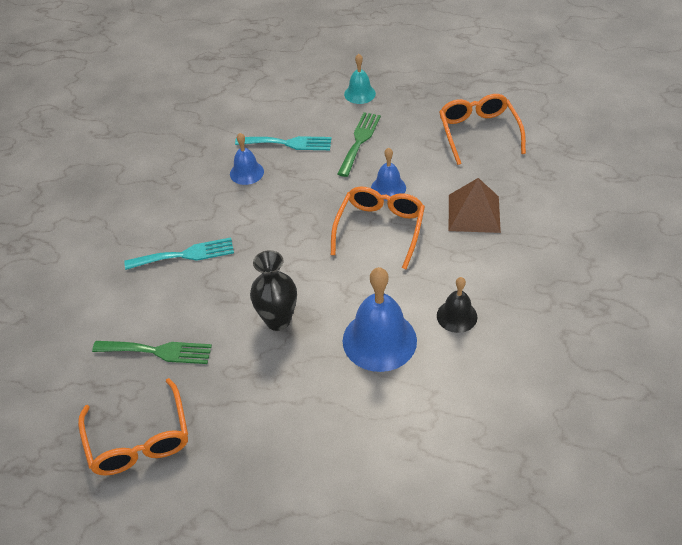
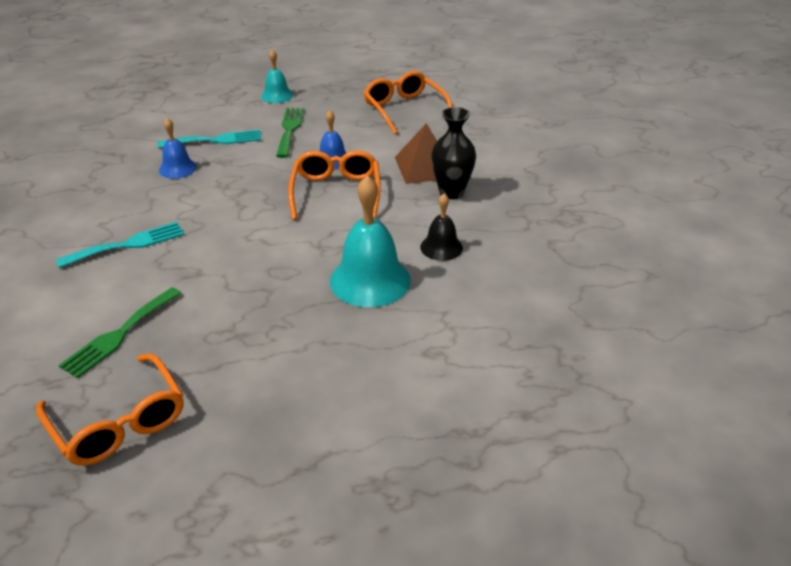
camera: 20 degrees left, 10 degrees down
green fork [92,341,212,364] -> green fork turned 135 degrees clockwise [59,287,182,378]
black vase [250,250,297,331] -> black vase moved to [431,107,476,199]
blue bell [343,267,417,372] -> turquoise bell [330,175,411,307]

